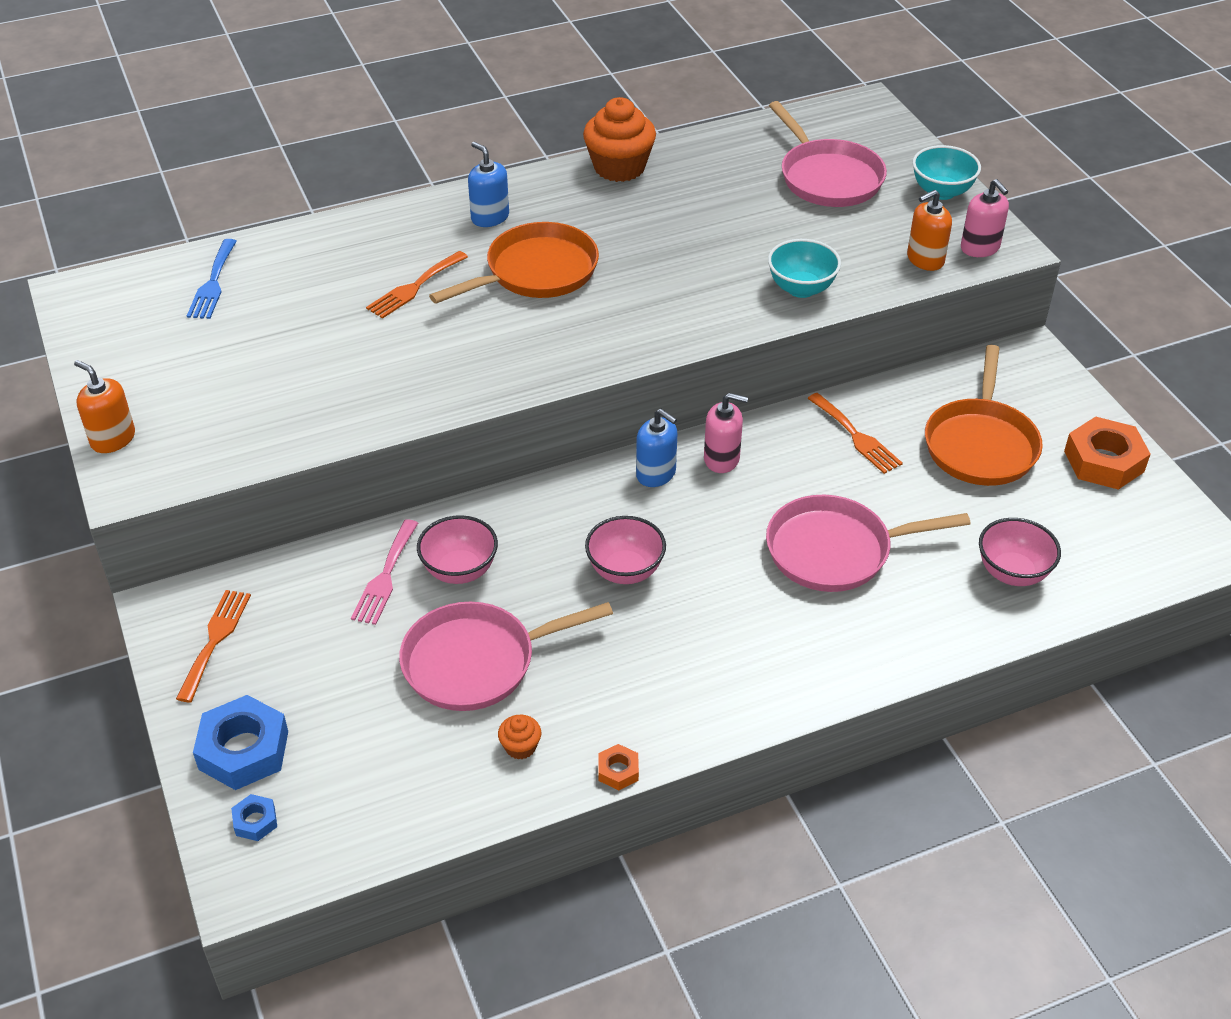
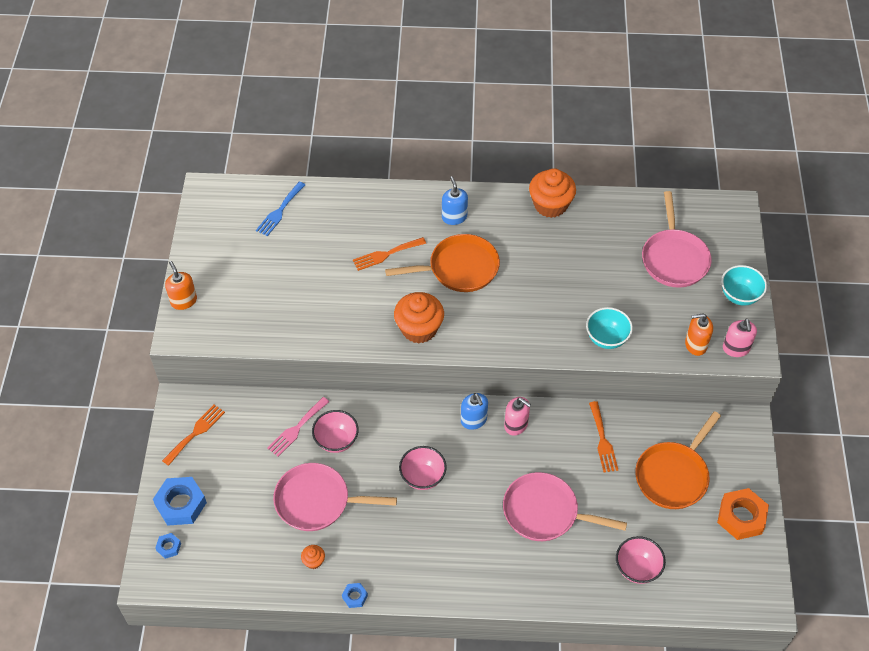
camera: 25 degrees right, 10 degrees up
orange nut [598,744,639,790] -> blue nut [342,583,368,608]
none -> orange cupcake [394,292,444,344]

